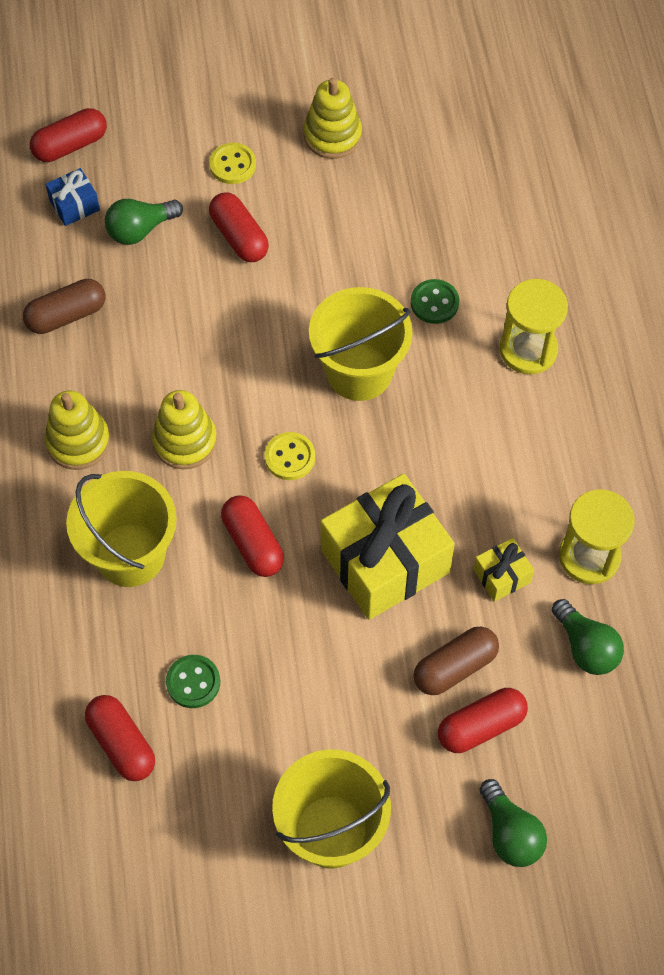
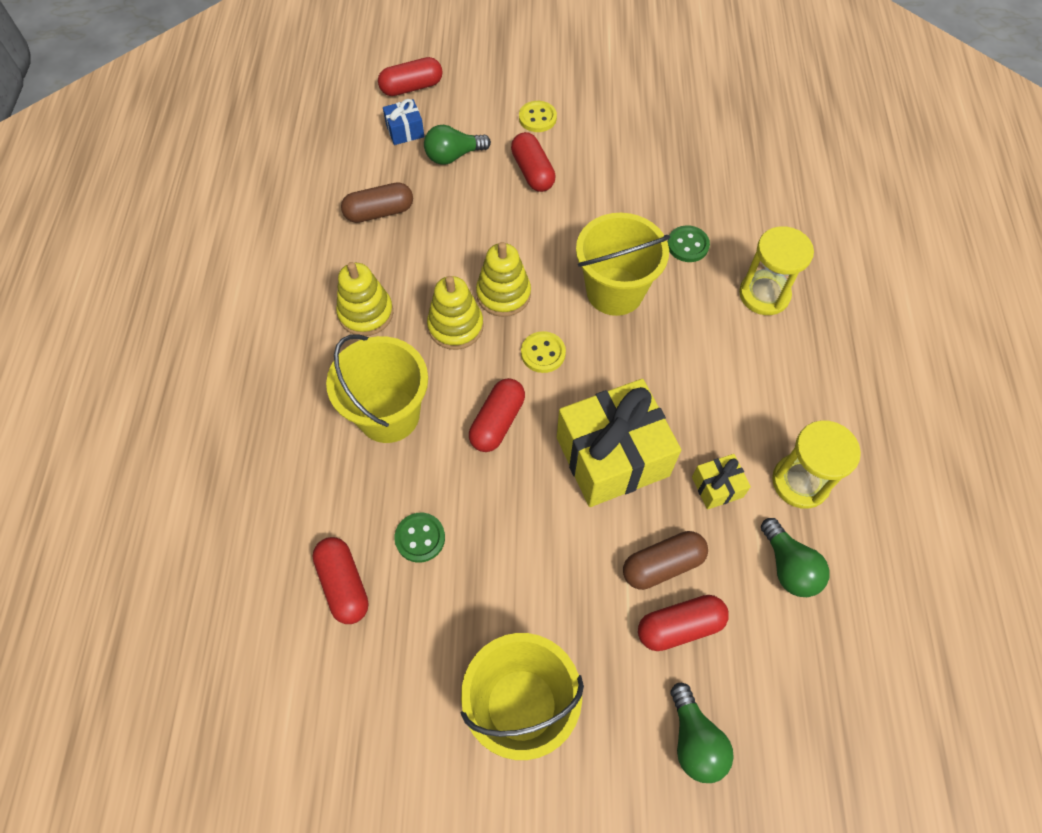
camera: 10 degrees right, 0 degrees up
red capsule [221,495,284,577] -> red capsule turned 45 degrees clockwise [469,378,525,452]
yellow stacking toy [304,78,362,159] -> yellow stacking toy moved to [476,242,531,317]

